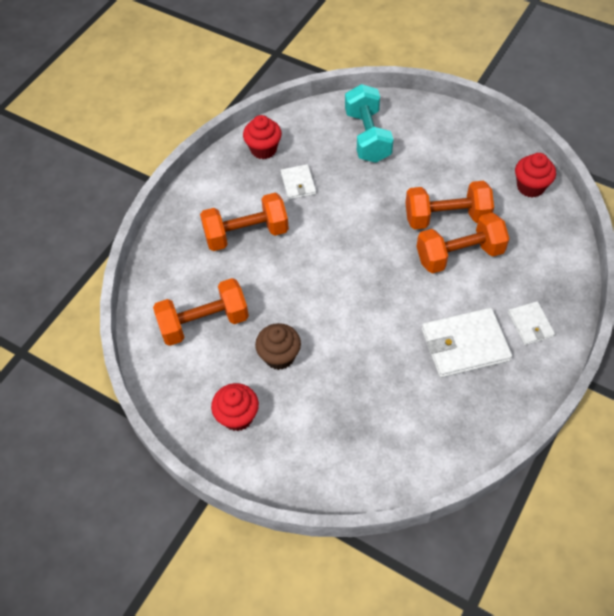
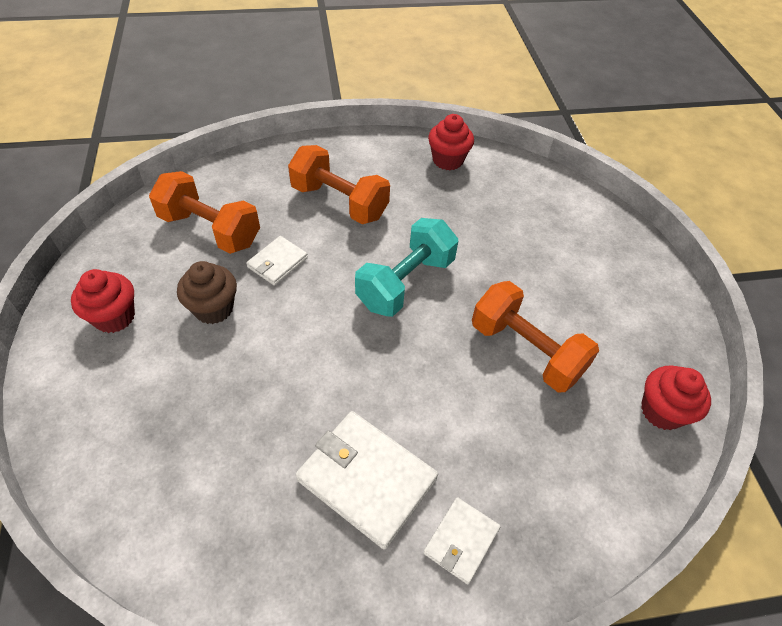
camera: 45 degrees right, 5 degrees down
white wallet [281,164,316,200] -> white wallet moved to [246,236,308,286]
turquoise dumbbell [345,84,393,163] -> turquoise dumbbell moved to [355,218,458,317]
orange dumbbell [417,213,509,274] -> none

